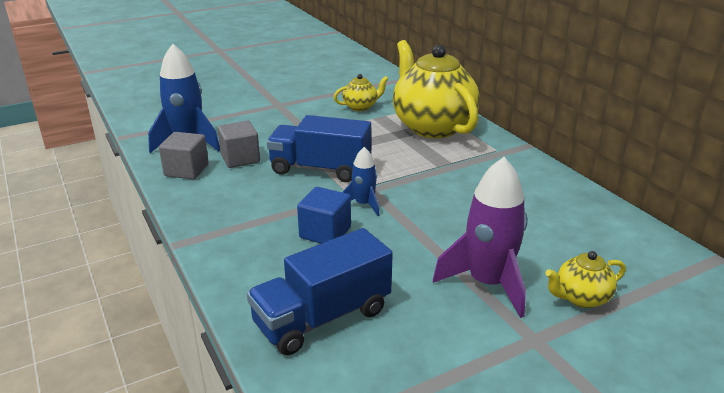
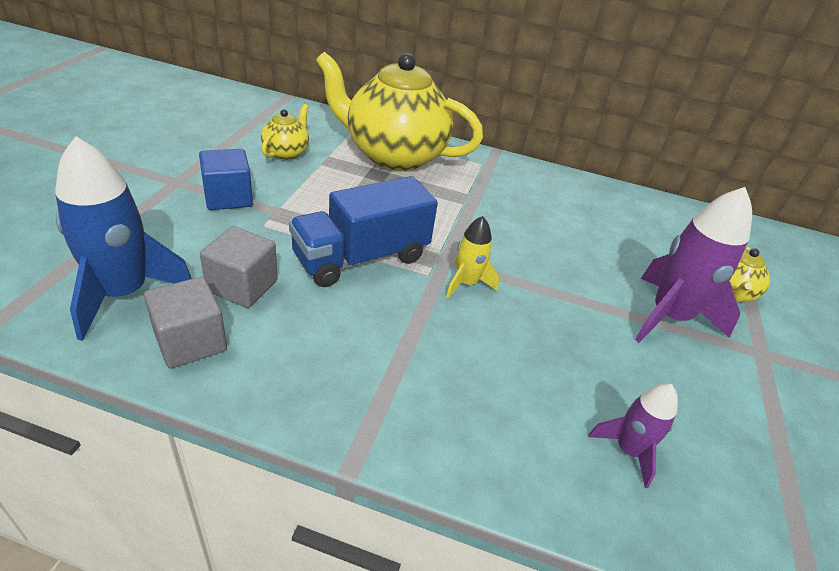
camera: 50 degrees left, 10 degrees up
blue truck [247,228,393,355] -> purple rocket [588,384,678,488]
blue cube [297,187,351,244] -> blue cube moved to [199,149,253,210]
blue rocket [343,147,380,216] -> yellow rocket [446,216,499,298]

